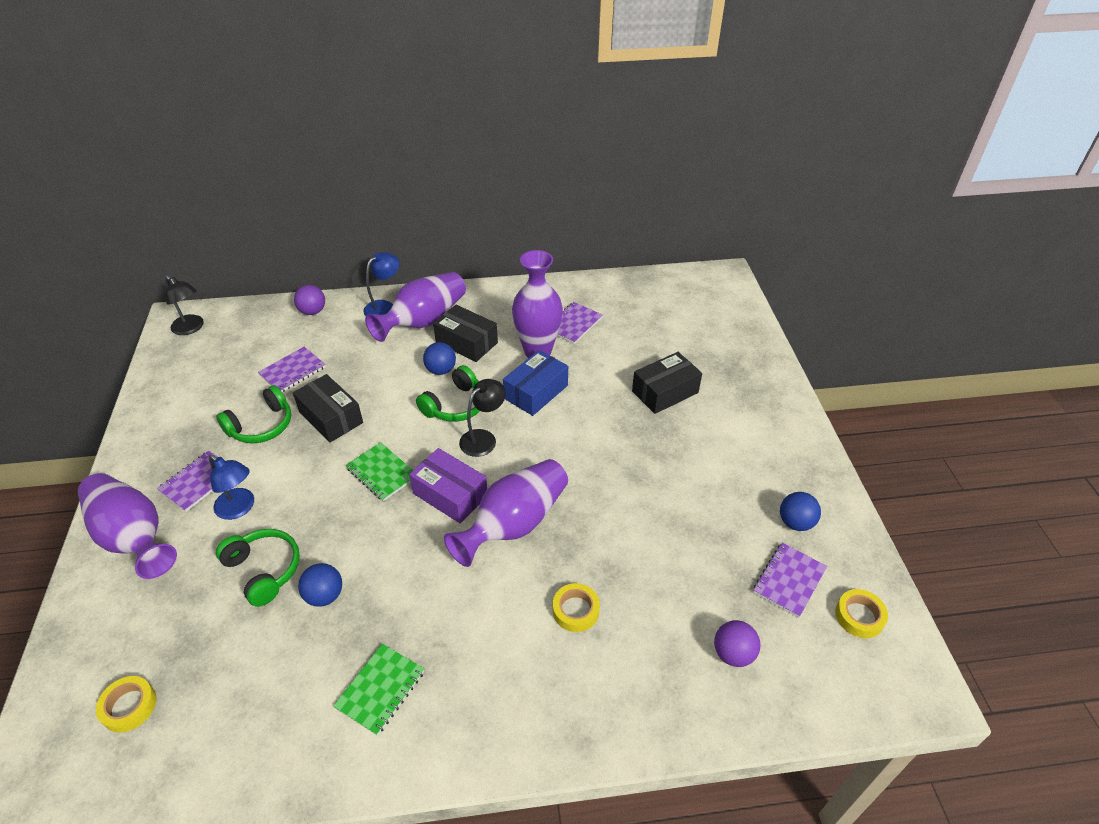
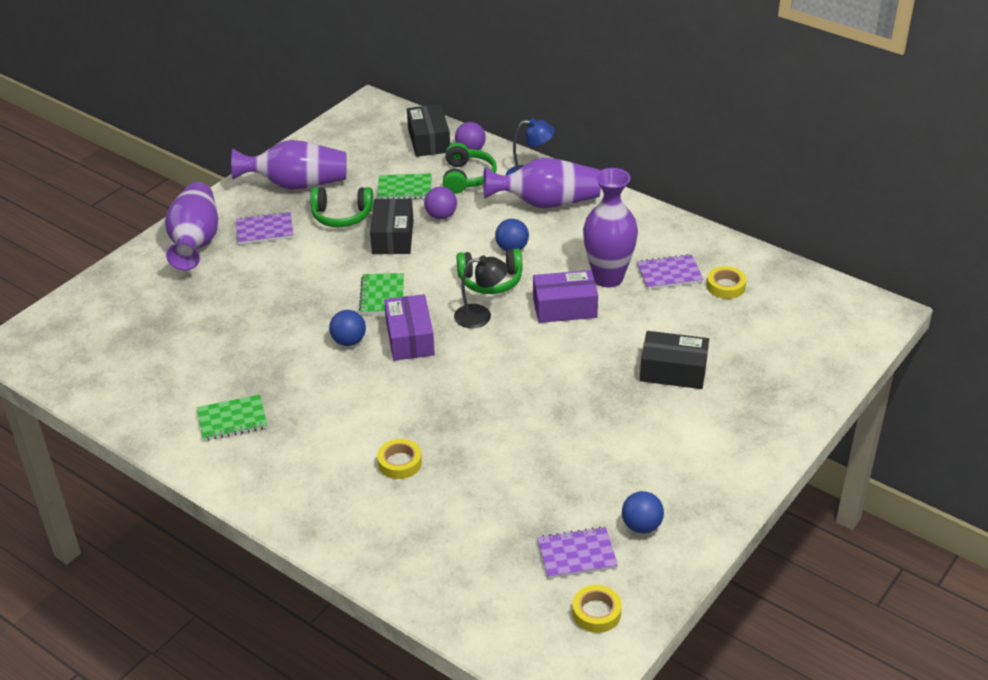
camera: 45 degrees right, 5 degrees down
yellow tape [96,676,156,733] -> yellow tape moved to [707,266,747,299]
black lamp [165,275,204,335] -> none
blue lamp [209,454,254,520] -> none
green headphones [216,529,300,607] -> green headphones moved to [443,143,497,194]
purple notebook [258,347,326,392] -> green notebook [377,174,431,199]
blue ball [298,563,342,607] -> blue ball moved to [329,310,366,346]
black box [433,305,498,362] -> black box moved to [407,104,450,157]
purple vase [444,459,568,567] -> purple vase moved to [231,140,346,190]
blue box [503,350,568,416] -> purple box [533,270,598,323]
purple ball [714,620,761,667] -> purple ball moved to [424,187,457,220]

